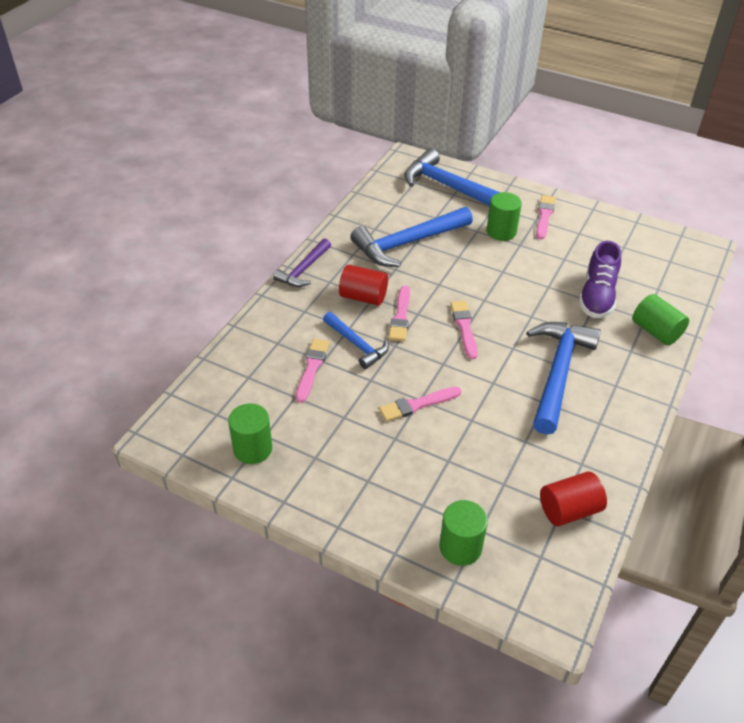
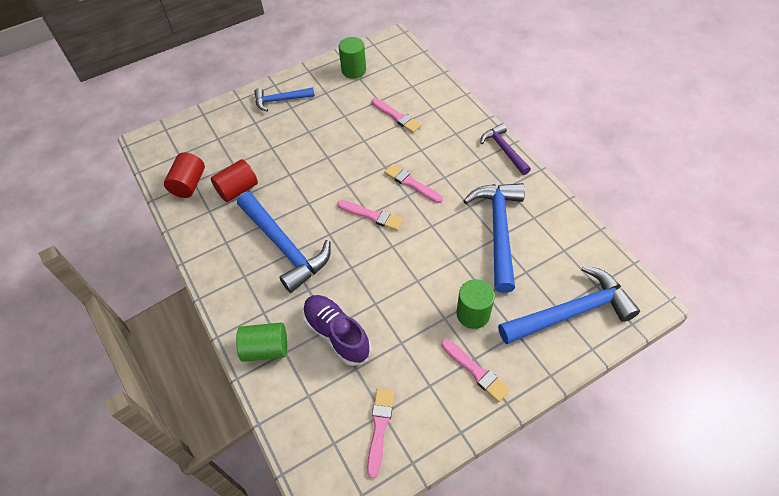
camera: 125 degrees right, 10 degrees up
blue hammer [323,312,389,369] -> blue hammer moved to [254,87,315,111]
red cylinder [339,265,388,305] -> red cylinder moved to [211,159,258,202]
pink brush [379,387,461,422] -> pink brush moved to [367,388,394,478]
green cylinder [439,500,488,566] -> none

